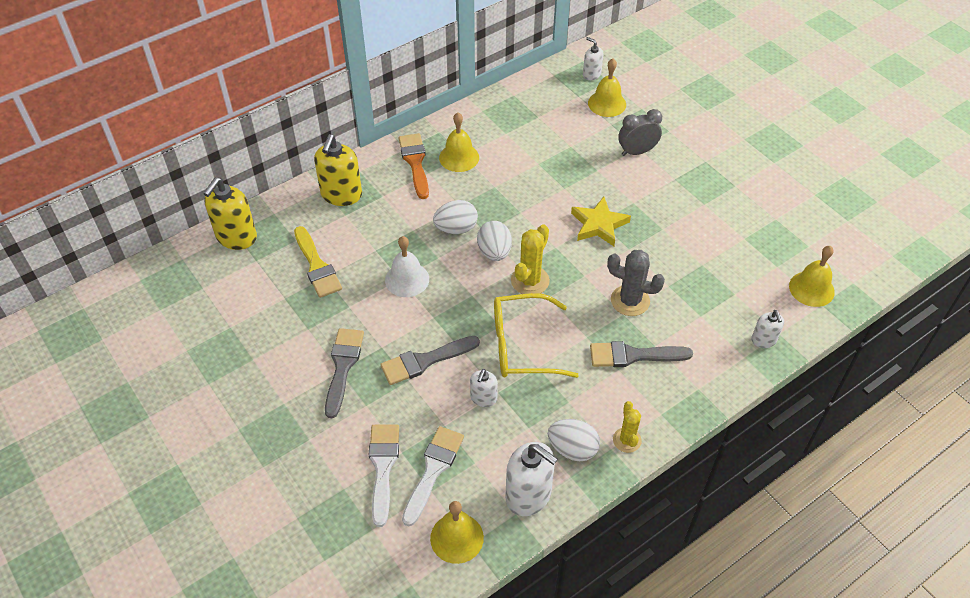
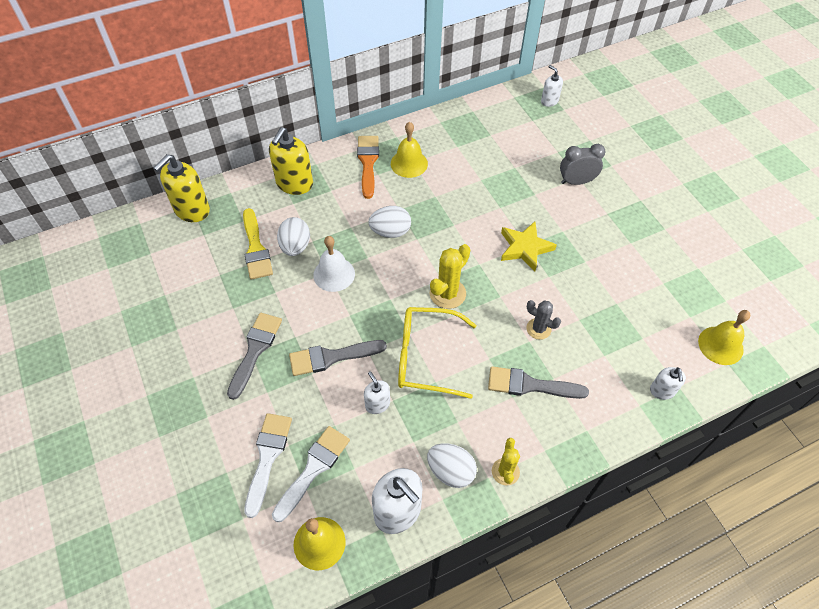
camera: 10 degrees right, 5 degrees up
white soap dispenser [470,369,498,407] -> white soap dispenser turned 120 degrees clockwise [364,371,390,414]
white egg [477,221,512,261] -> white egg moved to [277,217,310,256]
yellow bell [588,58,626,117] -> none
grey cactus [607,250,665,316] -> grey cactus [527,300,561,340], size x0.66

